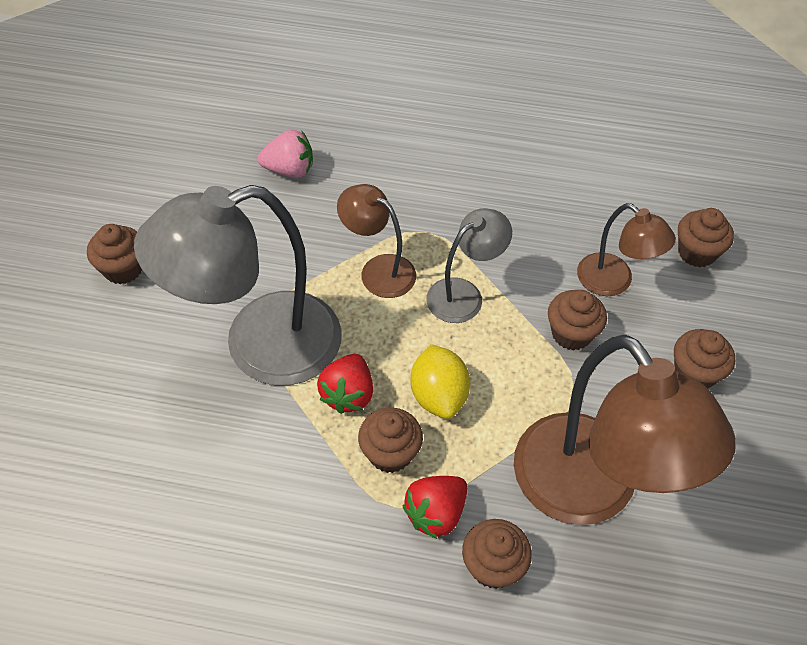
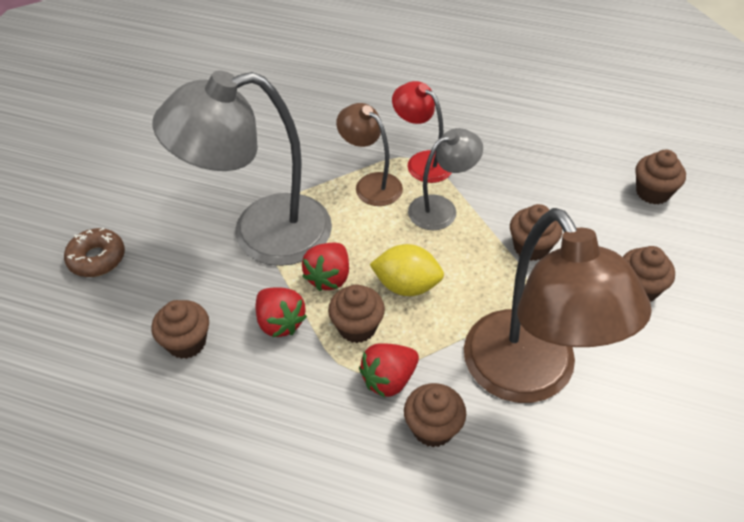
camera: 10 degrees right, 5 degrees down
brown cupcake [87,224,142,284] -> brown cupcake moved to [152,300,209,359]
pink strawberry [258,130,313,178] -> none
yellow lemon [410,344,470,419] -> yellow lemon turned 75 degrees counterclockwise [370,244,444,296]
brown lamp [577,203,676,296] -> none
none -> brown donut [64,228,125,277]
none -> red strawberry [256,287,307,337]
none -> red lamp [392,81,452,183]

